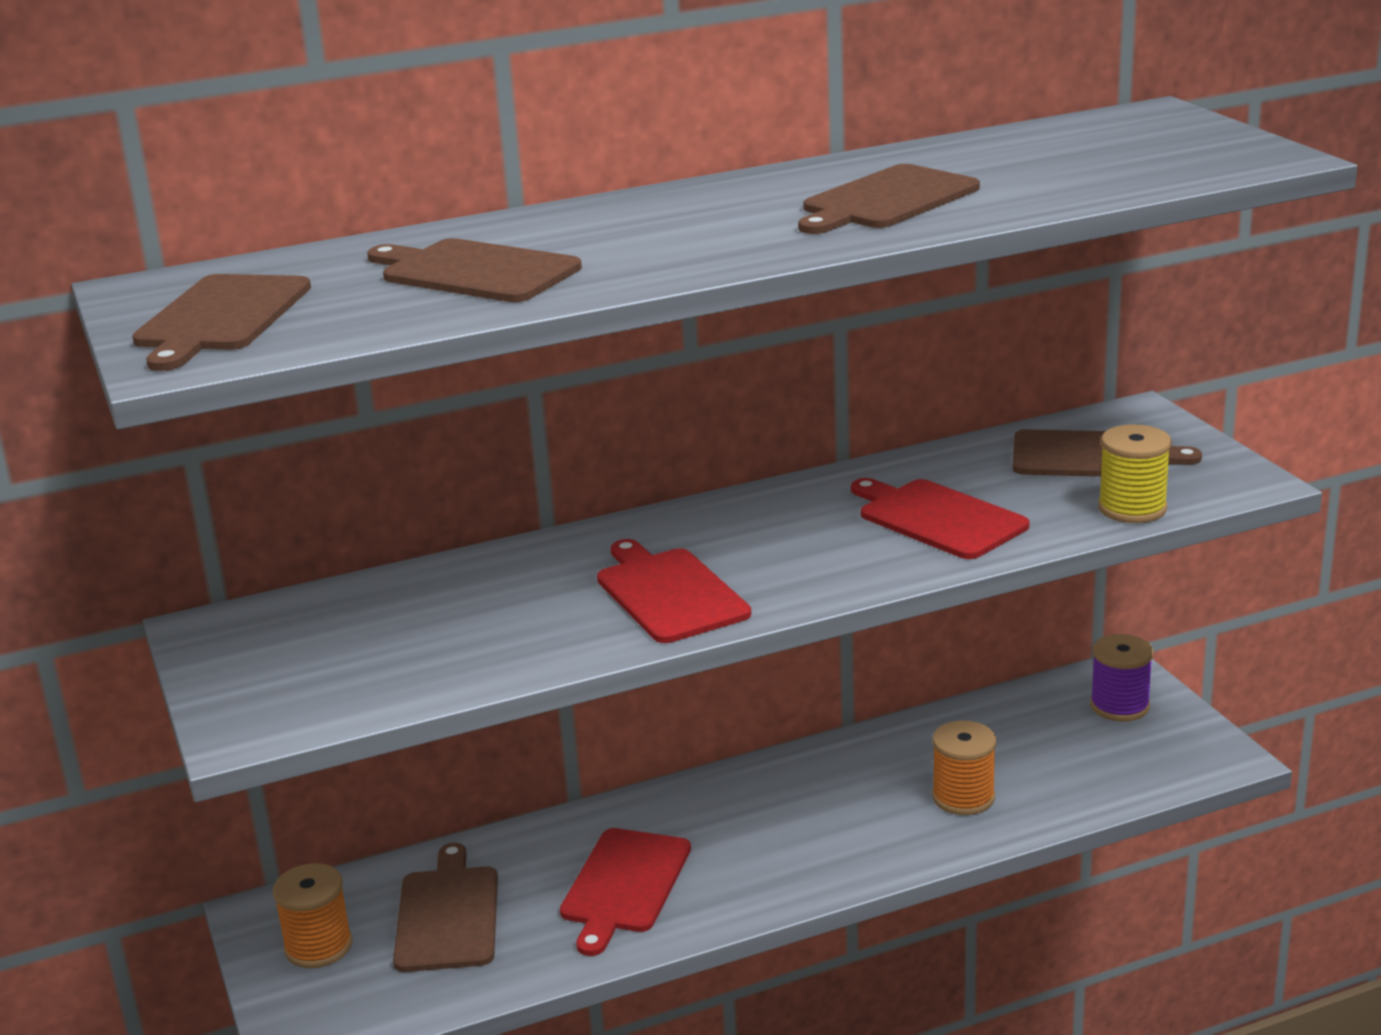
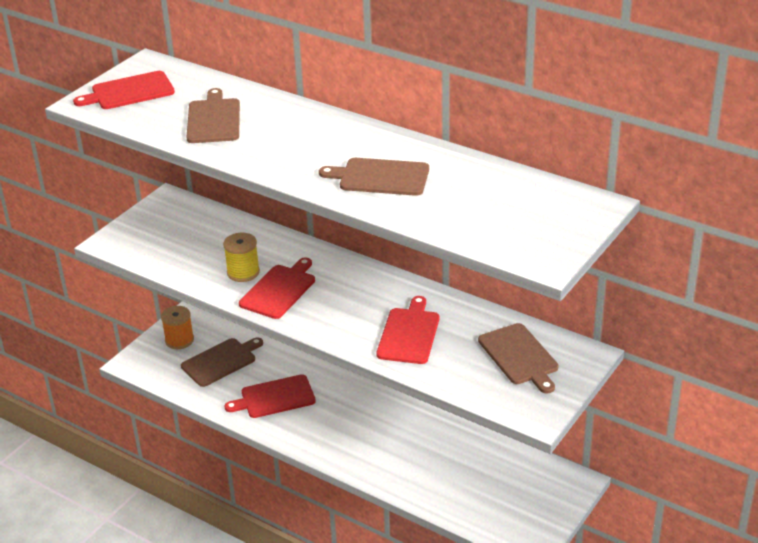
camera: 55 degrees right, 10 degrees up
brown cutting board [132,274,311,371] -> red cutting board [73,71,175,109]
orange spool [932,721,996,815] -> none
purple spool [1090,634,1153,722] -> none
yellow spool [1098,424,1171,523] -> yellow spool moved to [223,233,260,282]

